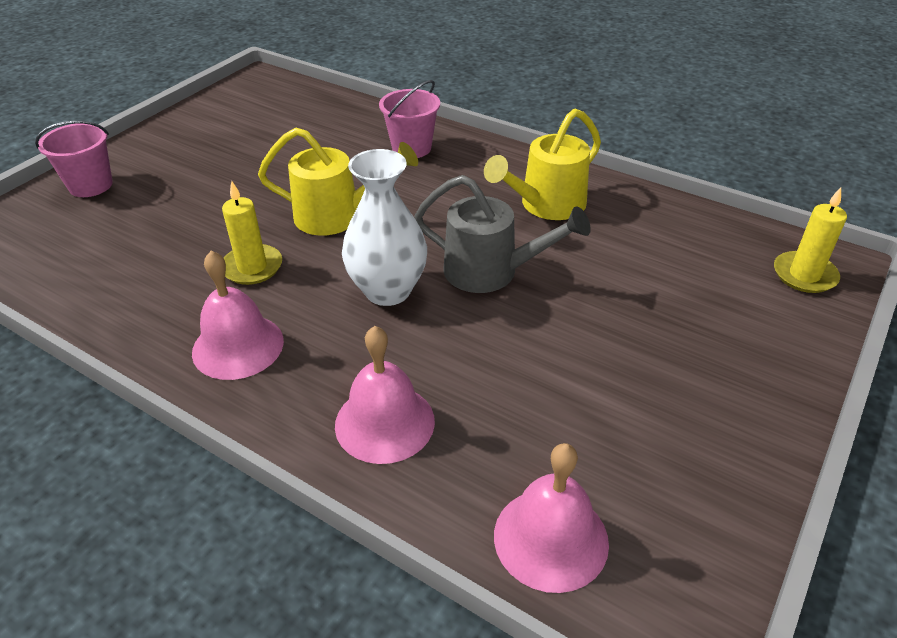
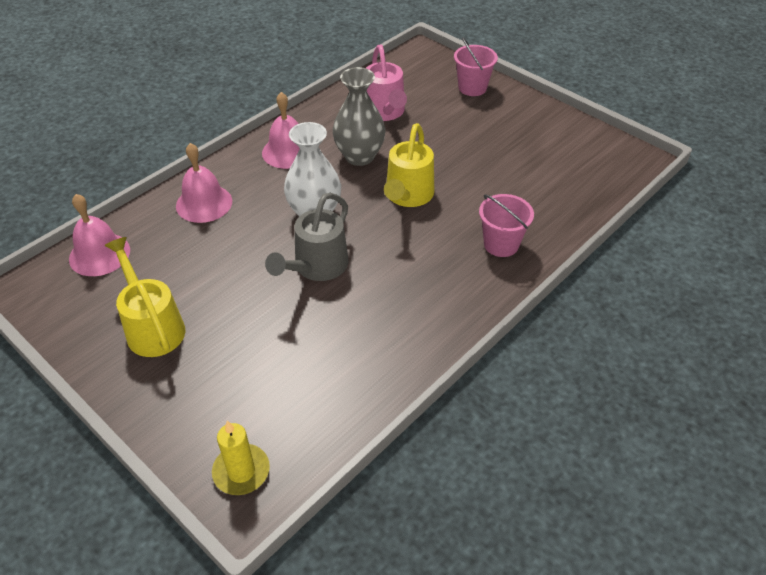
camera: 100 degrees right, 5 degrees up
yellow candle [222,180,282,285] -> grey vase [333,67,385,166]
yellow watering can [484,109,601,220] -> yellow watering can moved to [104,237,185,357]
none -> pink watering can [366,45,407,121]

